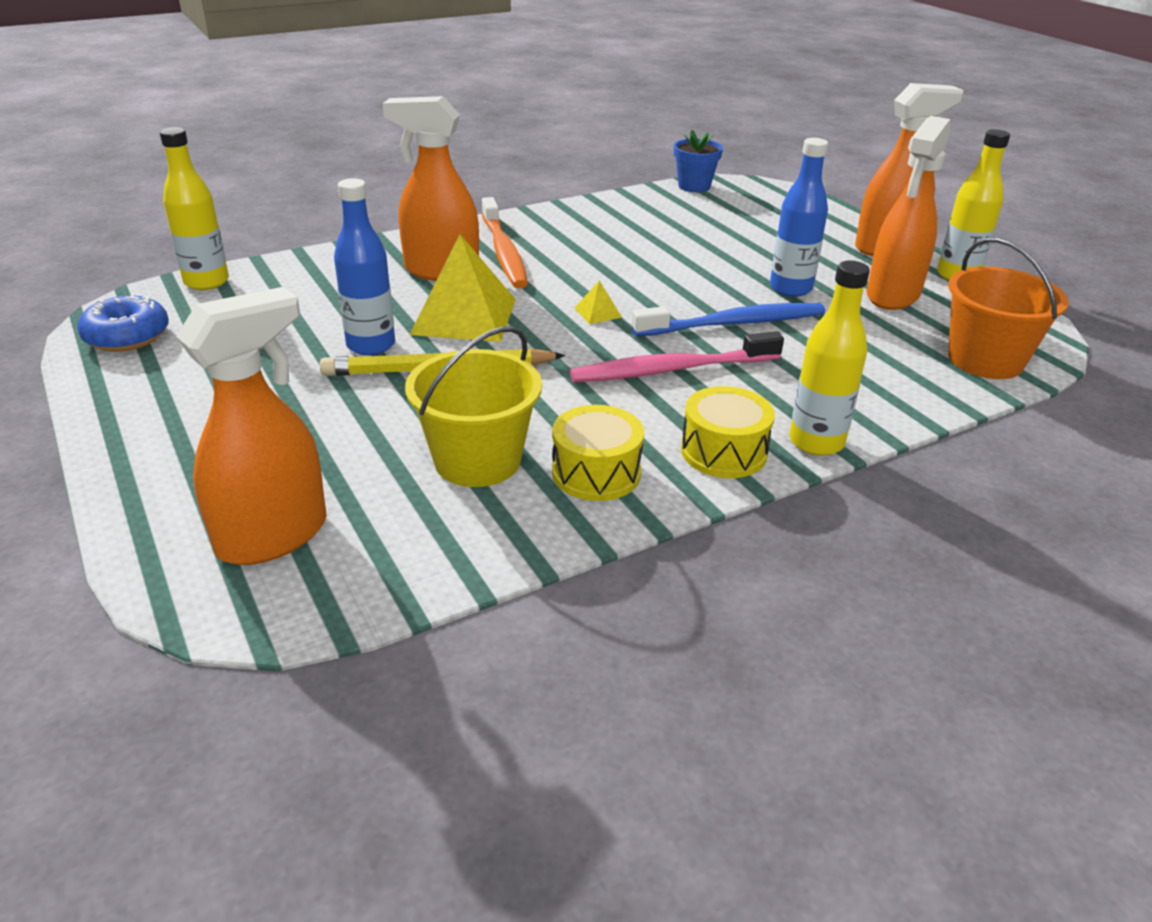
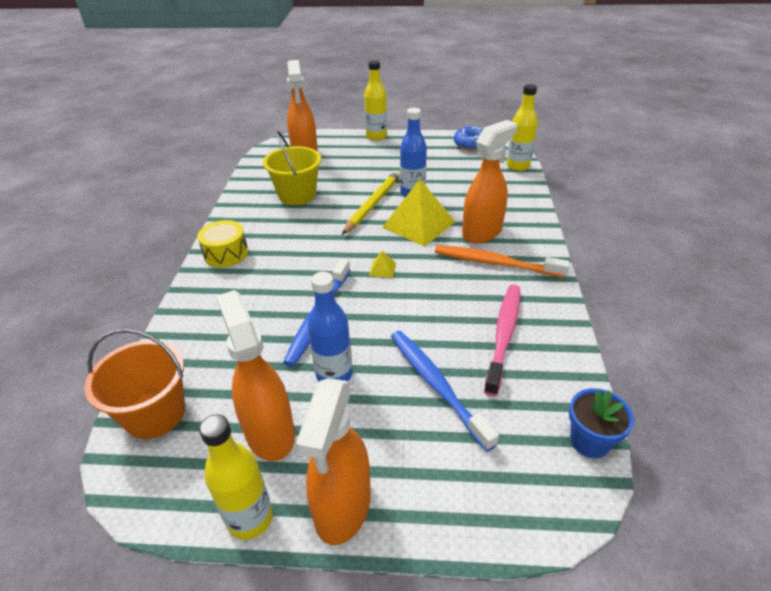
camera: 125 degrees right, 5 degrees up
yellow drum [552,405,644,501] -> none
pink toothbrush [570,331,784,382] -> pink toothbrush moved to [484,285,520,396]
yellow bottle [789,261,870,456] -> yellow bottle moved to [364,60,387,141]
none -> blue toothbrush [391,331,499,452]

